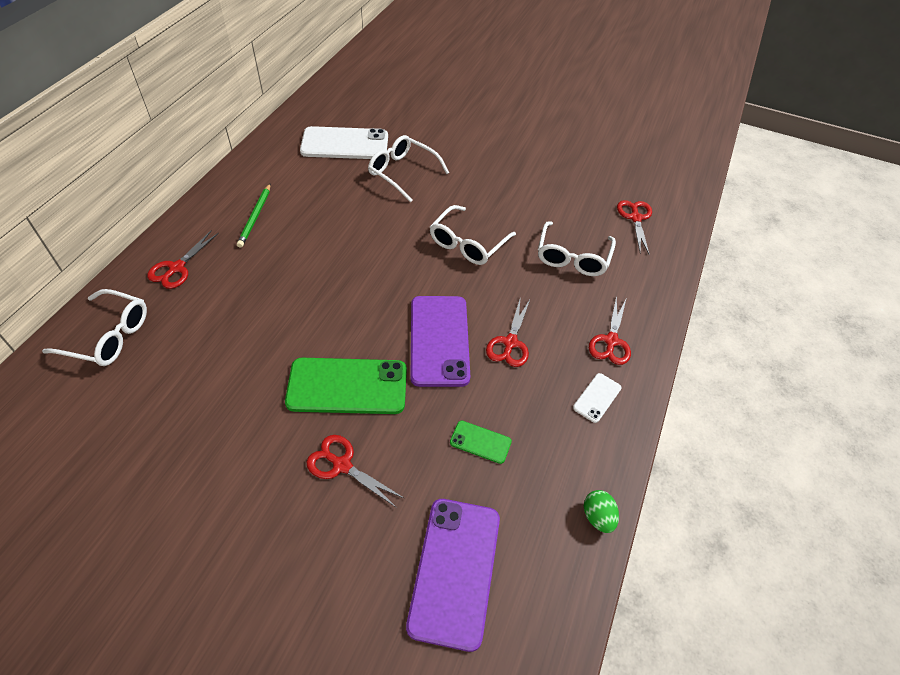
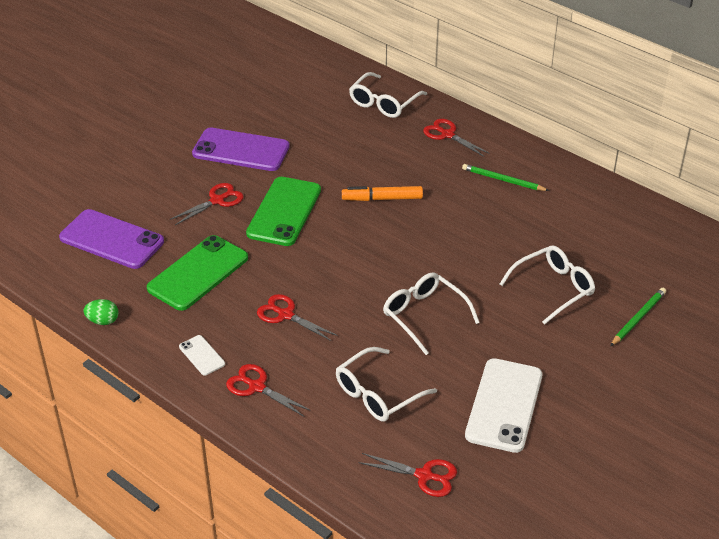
camera: 110 degrees right, 10 degrees down
white phone [300,126,388,159] -> white phone moved to [465,358,543,453]
purple phone [410,296,470,387] -> purple phone moved to [192,128,290,171]
green phone [450,421,512,464] -> green phone [147,235,248,311], size x2.12
white glasses [538,221,616,276] -> white glasses turned 75 degrees counterclockwise [336,347,437,421]
none -> orange marker [342,186,423,201]
none -> green pencil [610,288,666,346]

